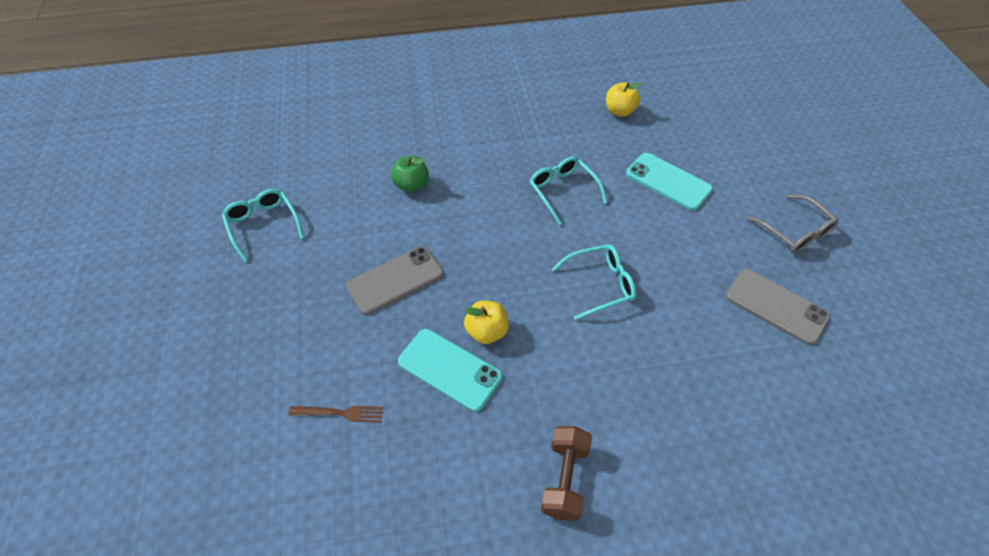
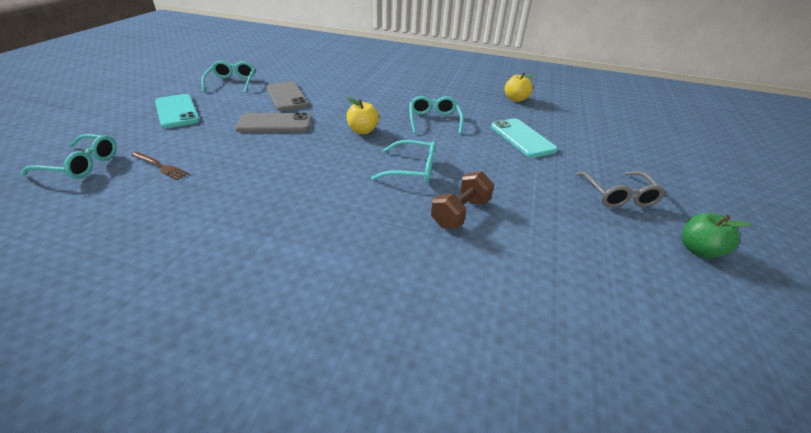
camera: 25 degrees right, 15 degrees down
green apple [391,155,429,192] -> green apple moved to [682,213,752,258]
turquoise phone [398,329,502,412] -> turquoise phone moved to [155,94,200,129]
yellow apple [464,300,509,344] -> yellow apple moved to [346,97,379,134]
brown dumbbell [541,426,592,521] -> brown dumbbell moved to [431,171,494,229]
grey phone [726,269,830,345] -> grey phone moved to [266,81,309,111]
none -> turquoise glasses [21,134,117,179]

